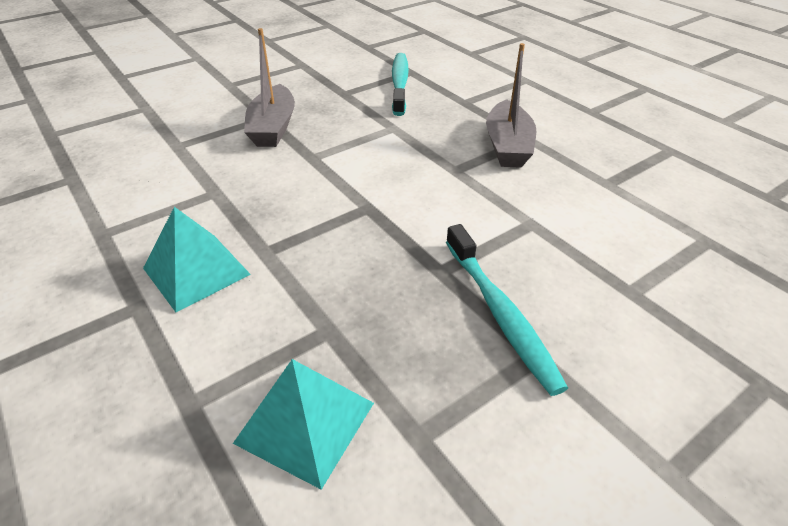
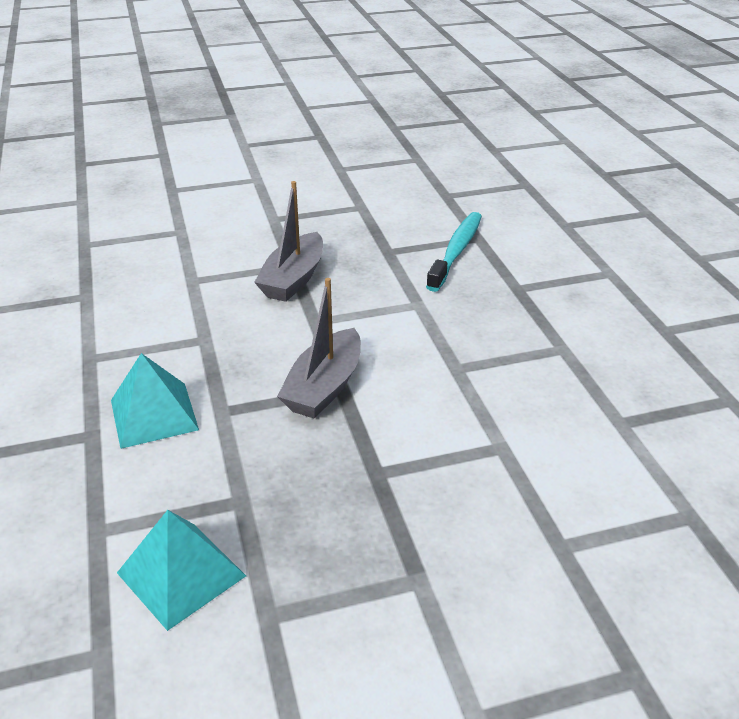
camera: 20 degrees right, 5 degrees down
turquoise toothbrush [446,224,568,396] -> none
grey boat [486,43,536,168] -> grey boat moved to [277,278,361,419]

